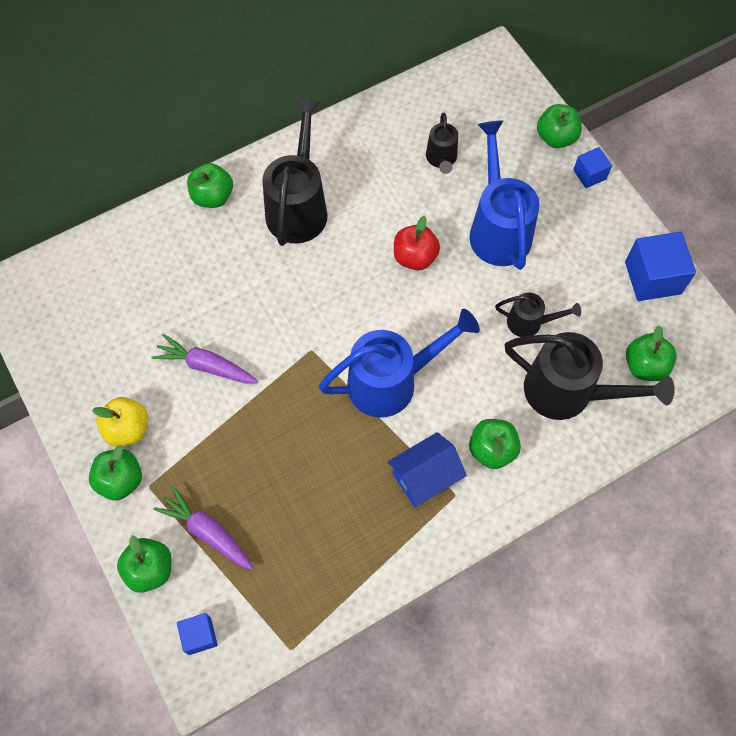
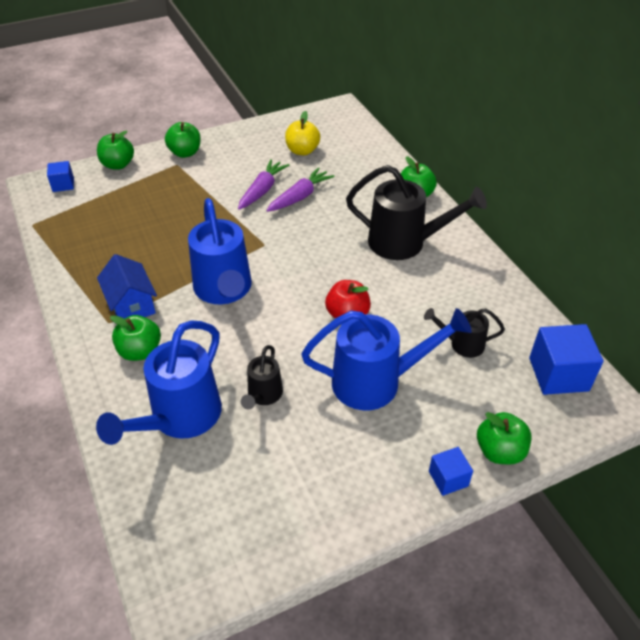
camera: 95 degrees right, 20 degrees down
yellow apple [92,397,148,447] -> yellow apple moved to [285,111,320,155]
purple carrot [153,486,253,570] -> purple carrot moved to [266,167,334,212]
black watering can [505,332,675,420] -> blue watering can [96,321,222,445]
blue cube [625,232,696,301] -> blue cube moved to [529,324,604,395]
green apple [626,326,677,381] -> none

